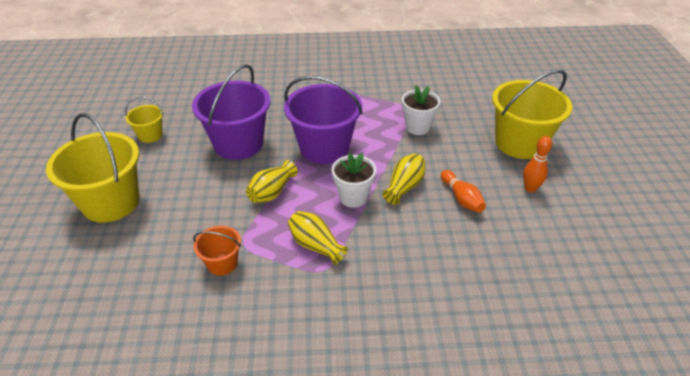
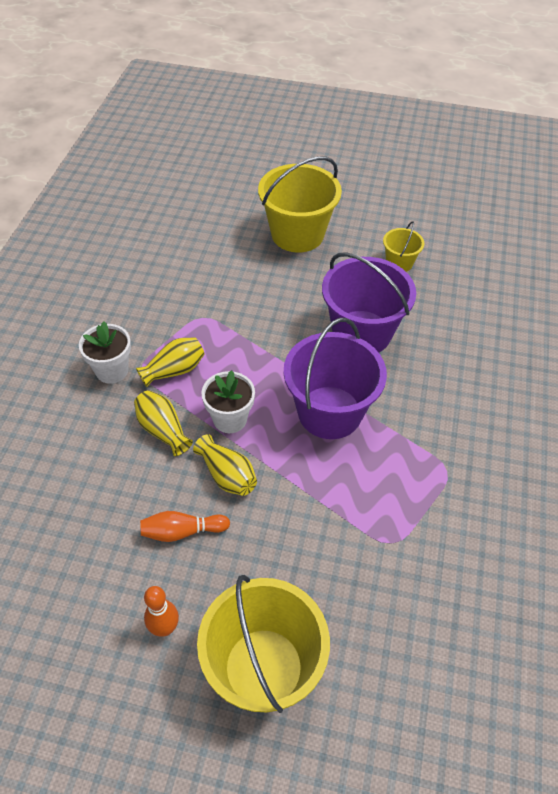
camera: 105 degrees right, 10 degrees up
orange bucket [193,226,241,276] -> none
yellow vase [246,160,298,203] -> yellow vase moved to [134,390,193,456]
white flower pot [402,85,440,135] -> white flower pot moved to [79,321,131,384]

